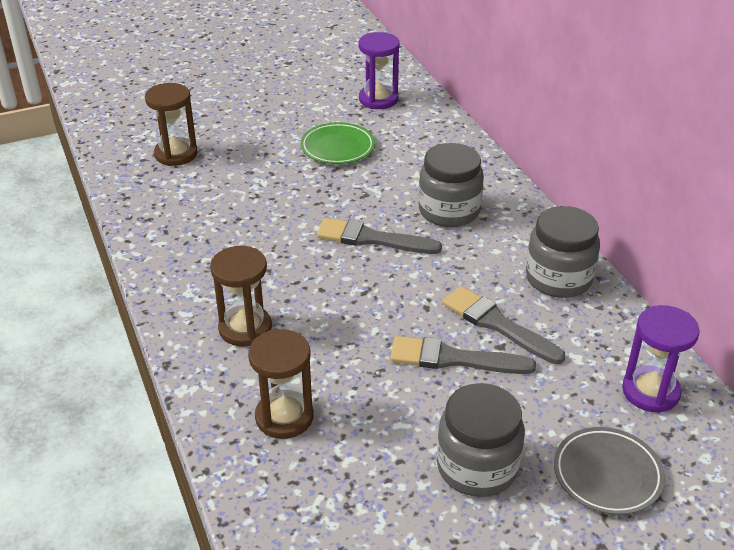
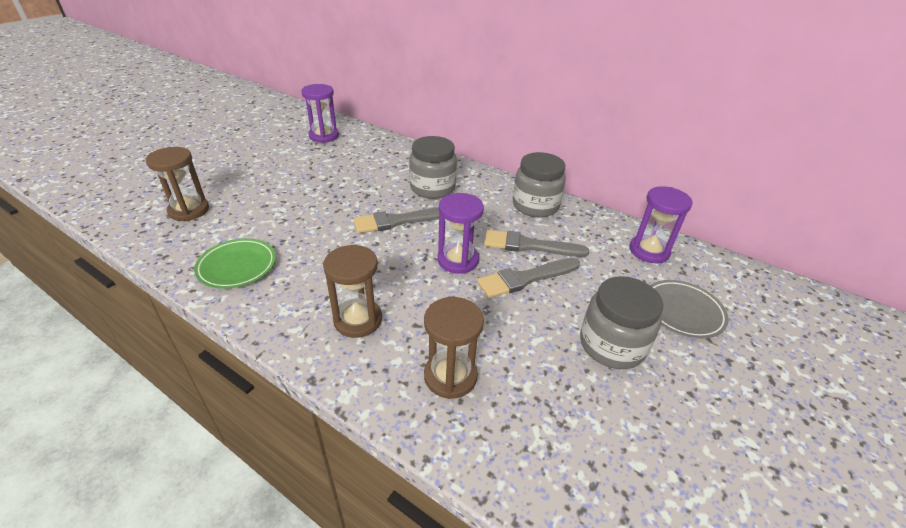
camera: 35 degrees left, 0 degrees up
green plate [300,122,375,164] -> green plate moved to [194,238,276,289]
none -> purple hourglass [437,193,484,274]

